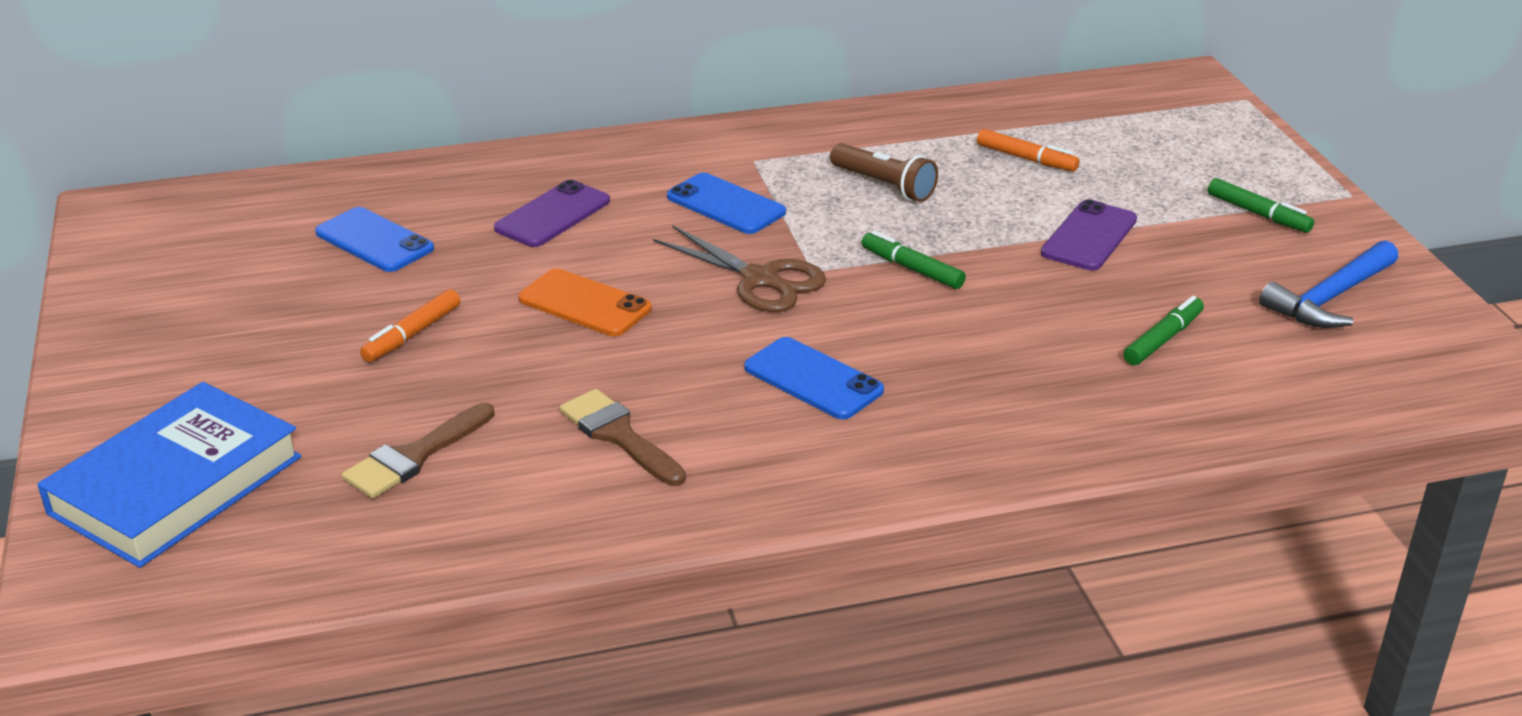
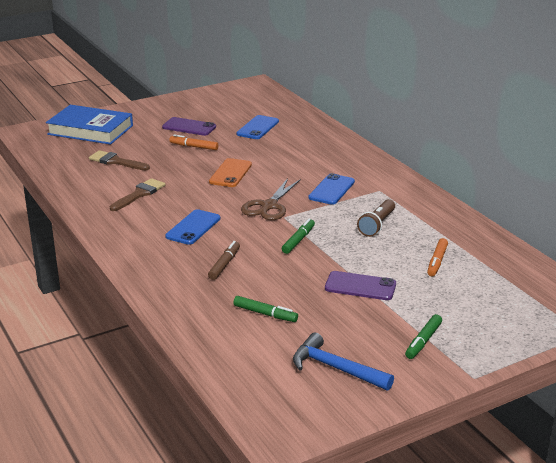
camera: 75 degrees right, 5 degrees down
purple phone [494,180,610,247] -> purple phone moved to [162,117,216,136]
none -> brown marker [208,241,240,280]

